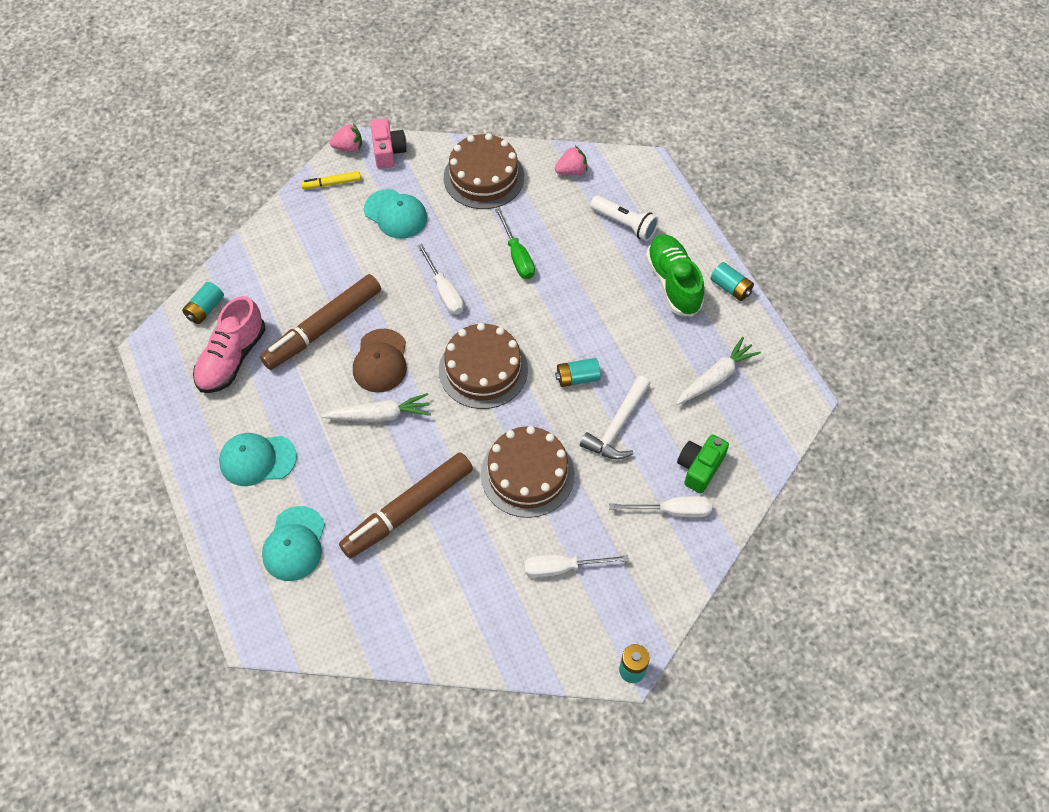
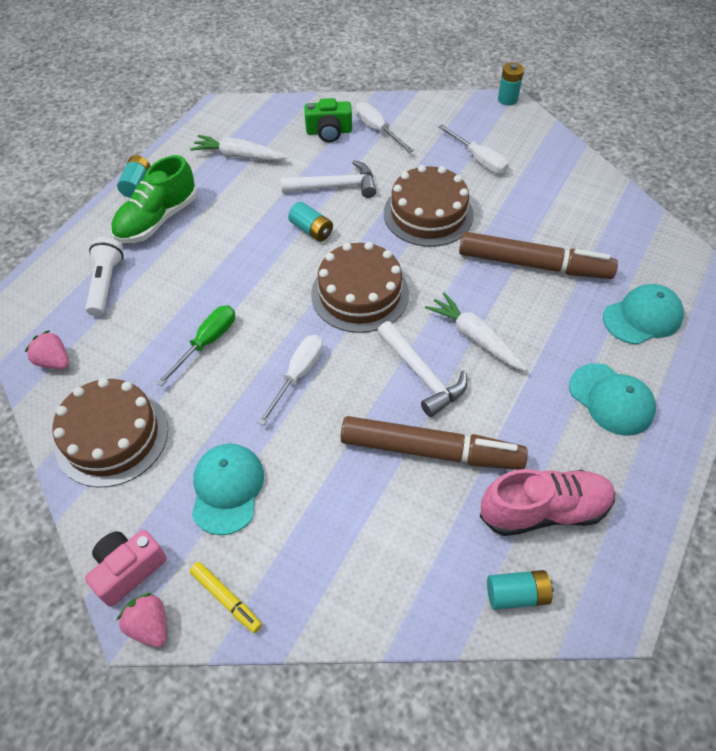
camera: 125 degrees left, 5 degrees down
brown cap [353,329,407,393] -> white hammer [377,321,467,417]

